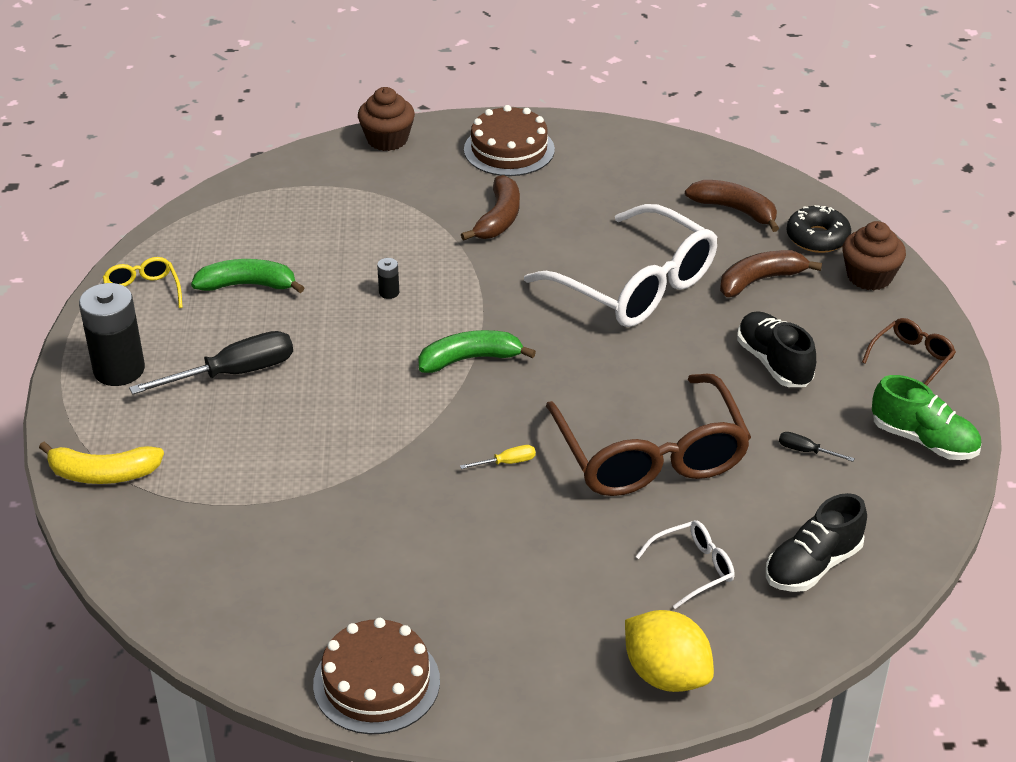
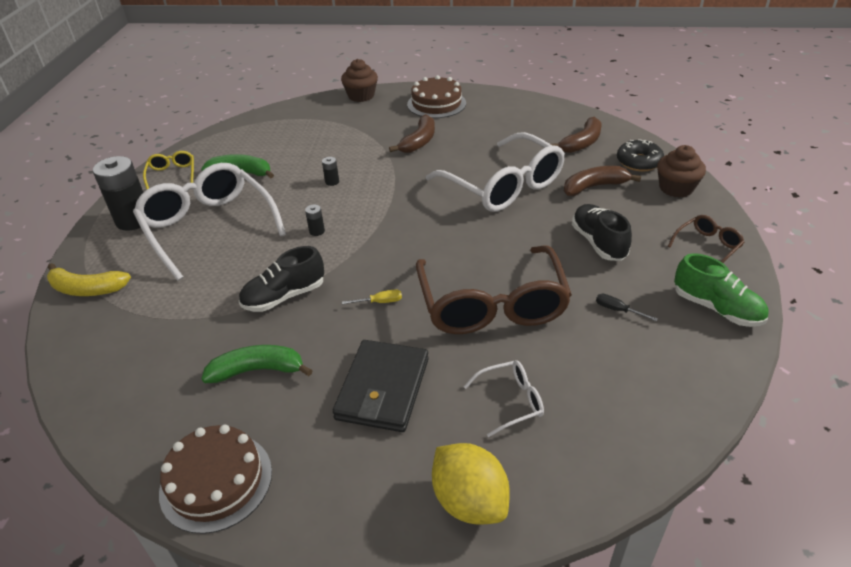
camera: 10 degrees right, 0 degrees up
black screwdriver [129,331,293,395] -> white glasses [133,163,286,281]
green banana [418,330,536,373] -> green banana moved to [201,345,313,383]
brown banana [685,180,779,232] -> brown banana turned 90 degrees clockwise [551,117,602,153]
black shoe [766,493,867,592] -> black shoe moved to [239,246,324,312]
none -> black battery [305,204,325,236]
none -> black wallet [332,340,429,432]

